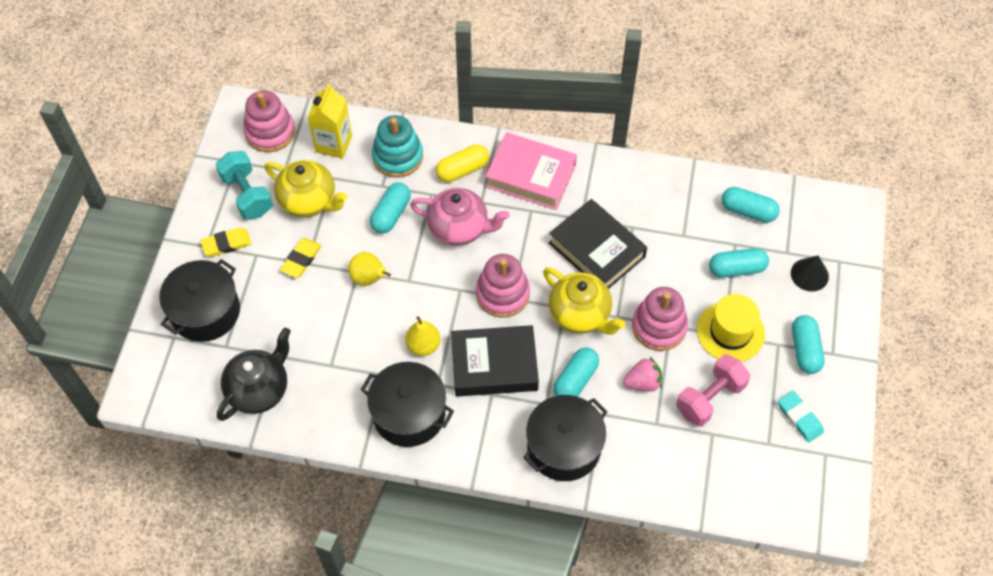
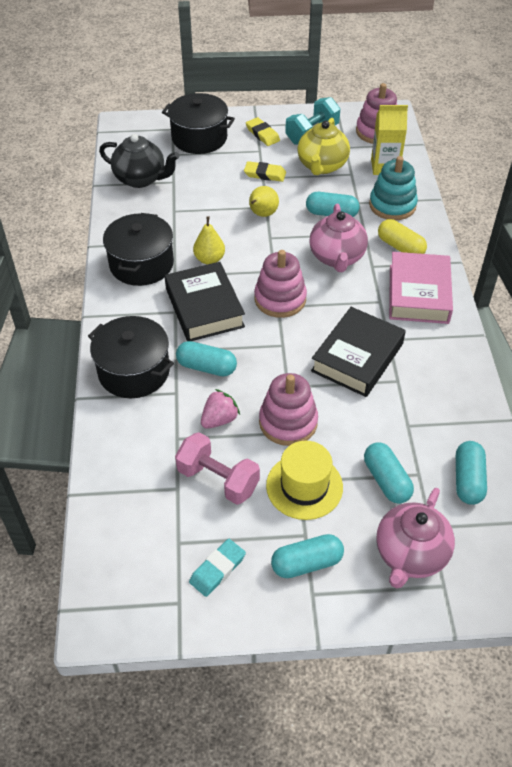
camera: 75 degrees right, 10 degrees down
yellow teapot [543,267,626,335] -> none
pink strawberry [623,356,662,391] -> pink strawberry turned 105 degrees counterclockwise [201,389,240,429]
black cone [791,255,829,292] -> pink teapot [376,488,455,589]

